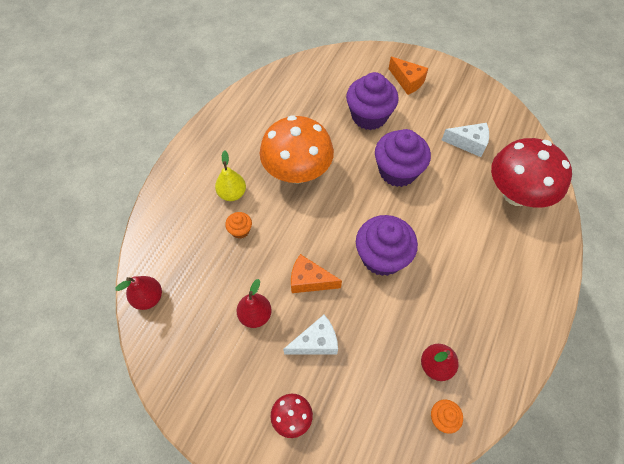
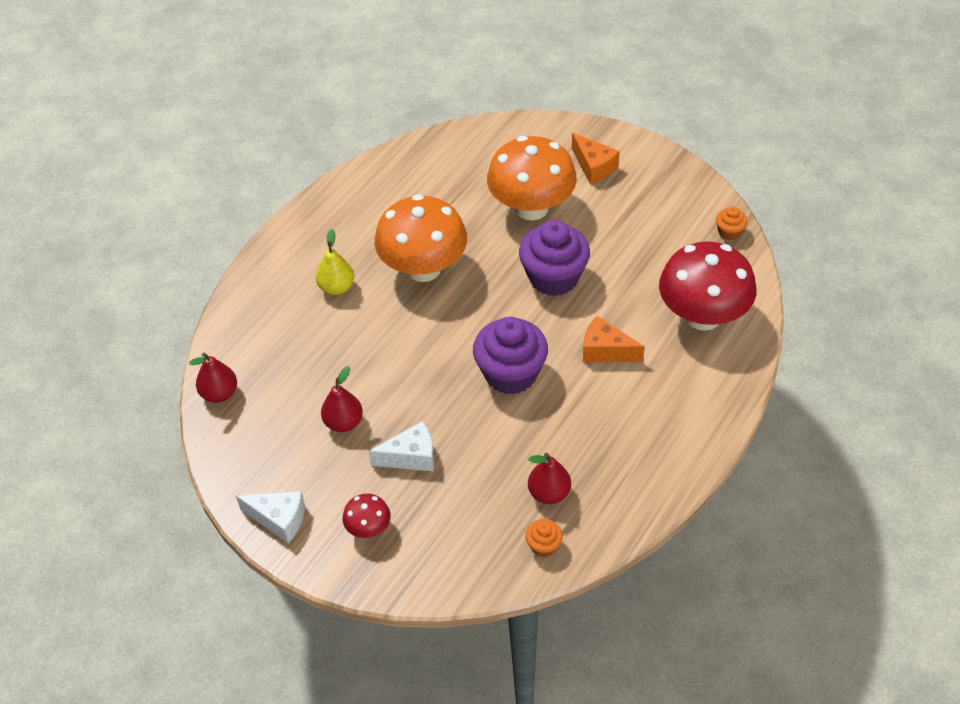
camera: 10 degrees right, 10 degrees down
orange cupcake [225,212,252,239] -> orange cupcake moved to [716,206,747,240]
orange cheese [291,254,342,293] -> orange cheese moved to [583,316,645,362]
purple cupcake [346,72,399,130] -> orange mushroom [487,136,577,220]
white cheese [442,123,489,157] -> white cheese moved to [236,491,305,543]

